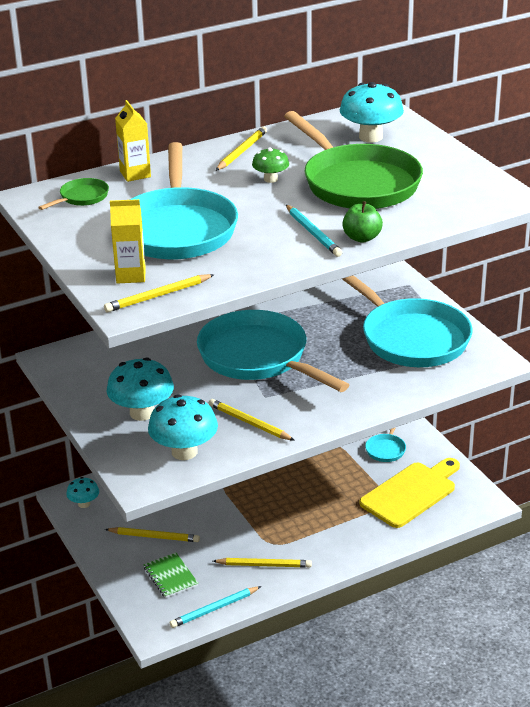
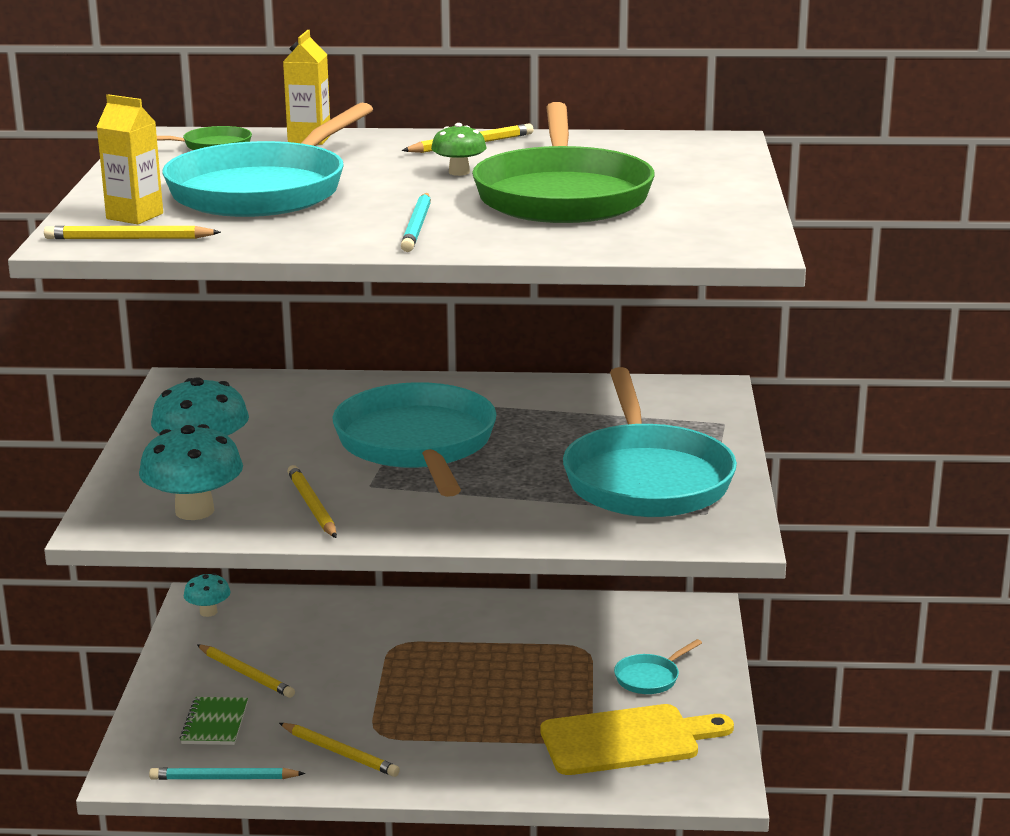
camera: 30 degrees right, 10 degrees down
turquoise mushroom [340,82,404,142] -> none
green apple [342,201,383,243] -> none

